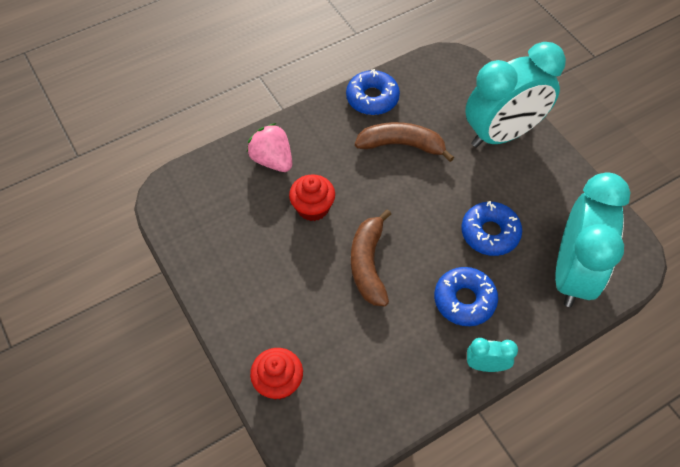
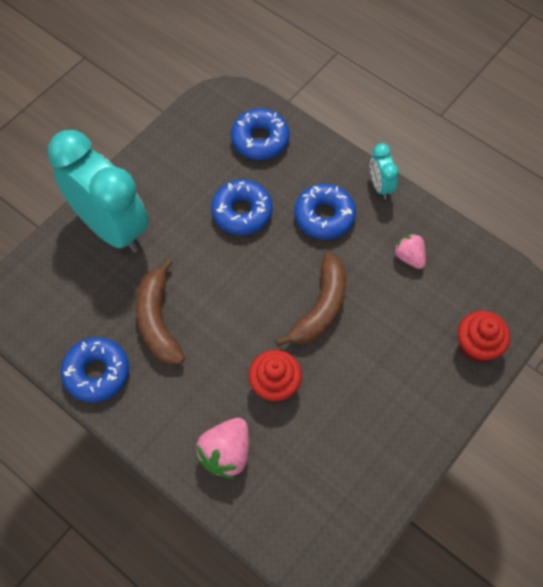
camera: 110 degrees left, 5 degrees up
brown banana [351,209,391,306] -> brown banana turned 45 degrees counterclockwise [275,253,346,347]
turquoise clock [555,172,631,307] -> blue donut [231,108,290,160]
none -> pink strawberry [393,233,426,269]

